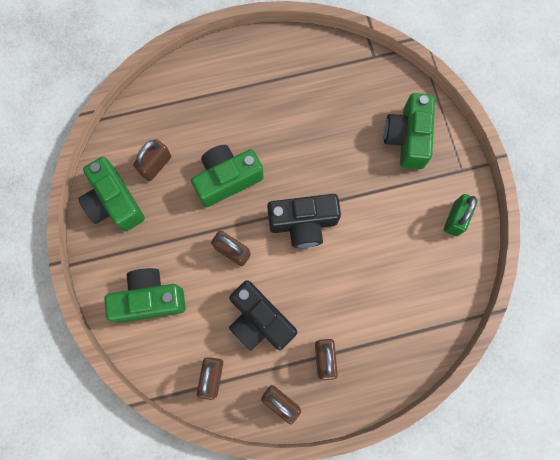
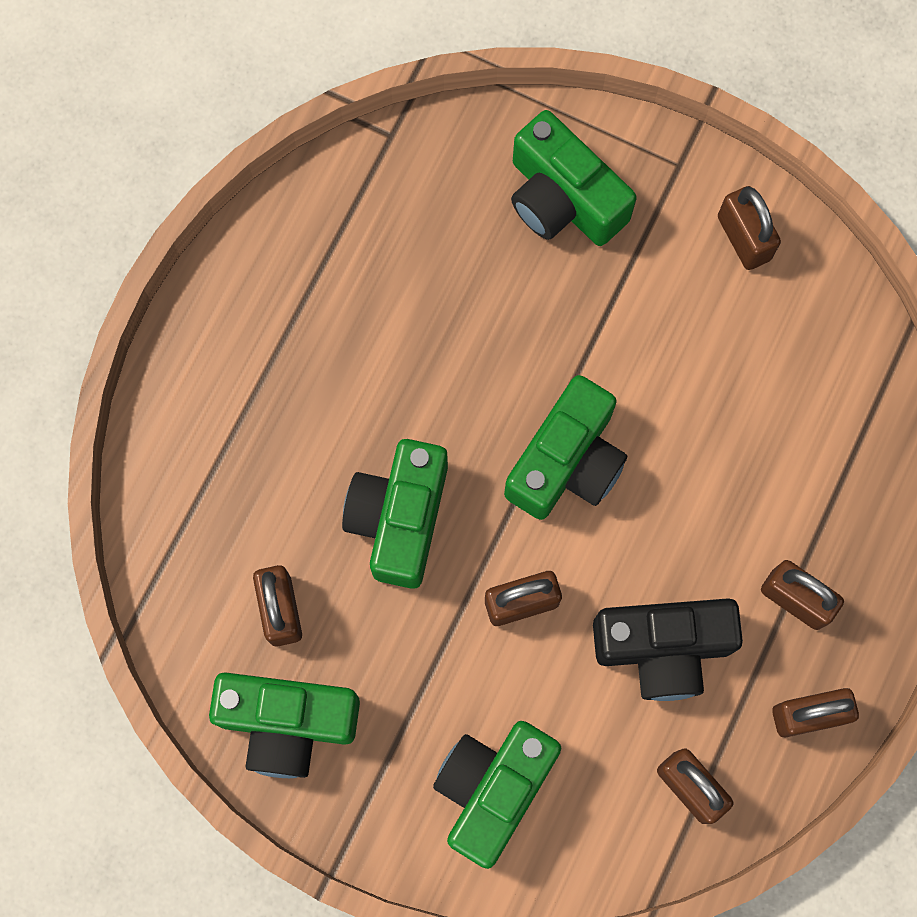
camera: 50 degrees left, 0 degrees up
black camera [267,194,341,248] -> green camera [504,375,627,520]
green padlock [444,194,478,236] -> brown padlock [718,186,781,270]

